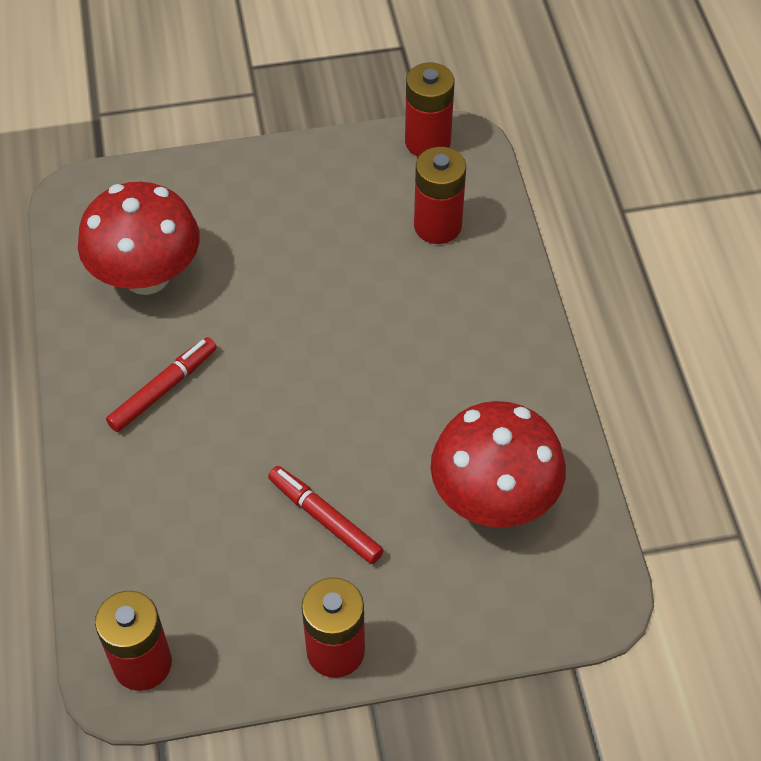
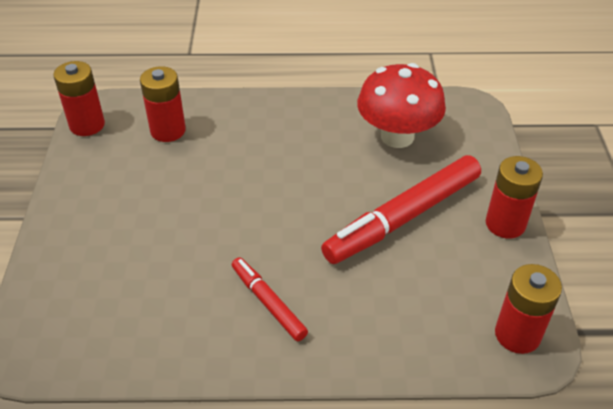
camera: 80 degrees left, 10 degrees down
red mushroom [78,182,200,295] -> none
red marker [268,466,384,564] -> red marker [321,155,481,264], size x1.90

